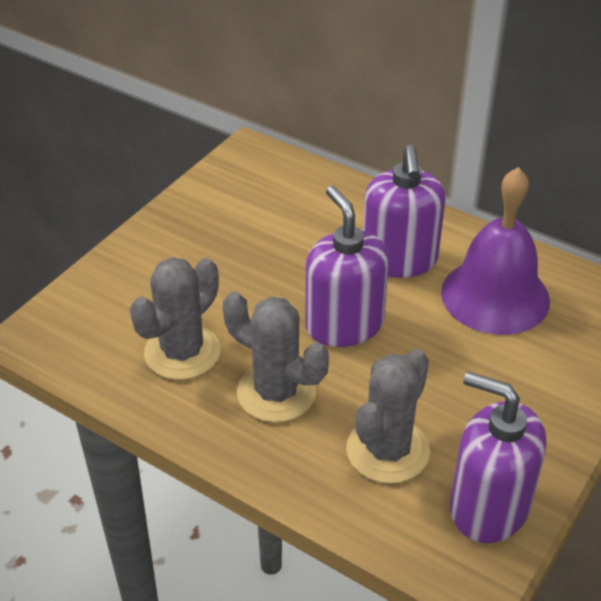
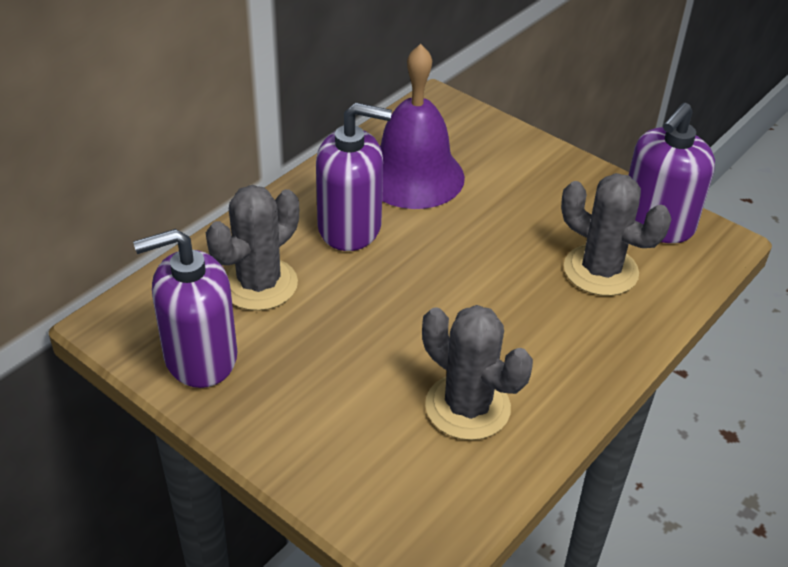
camera: 85 degrees left, 0 degrees up
grey cactus [223,292,329,422] -> grey cactus moved to [206,185,299,311]
purple soap dispenser [305,186,389,347] -> purple soap dispenser moved to [133,229,237,388]

